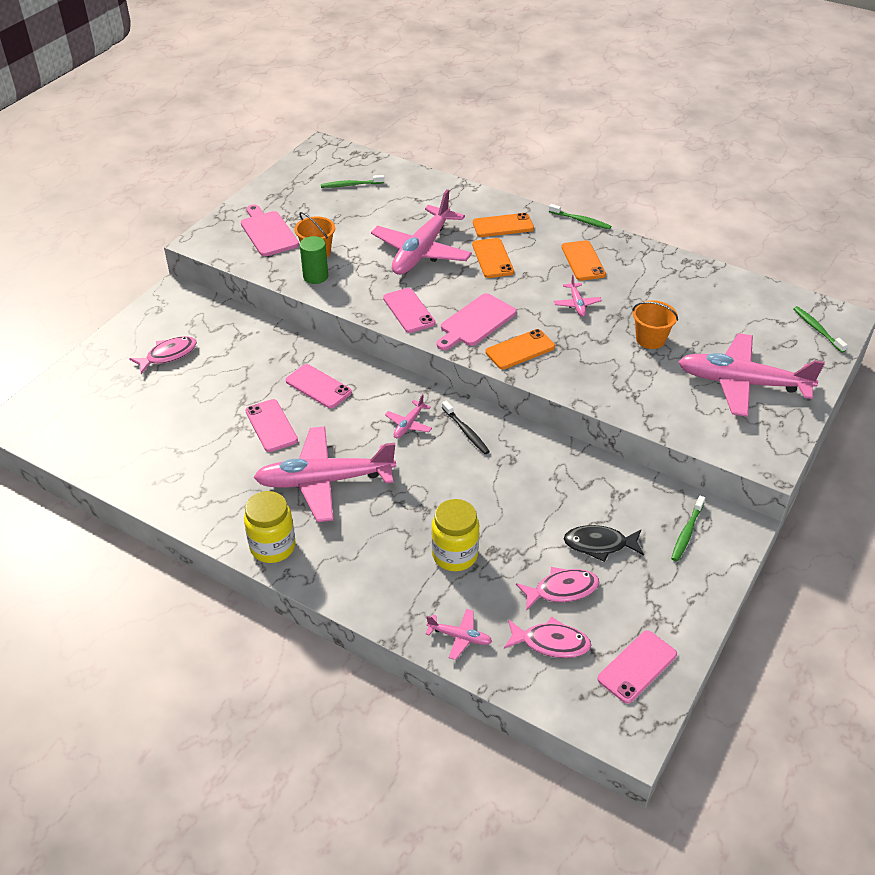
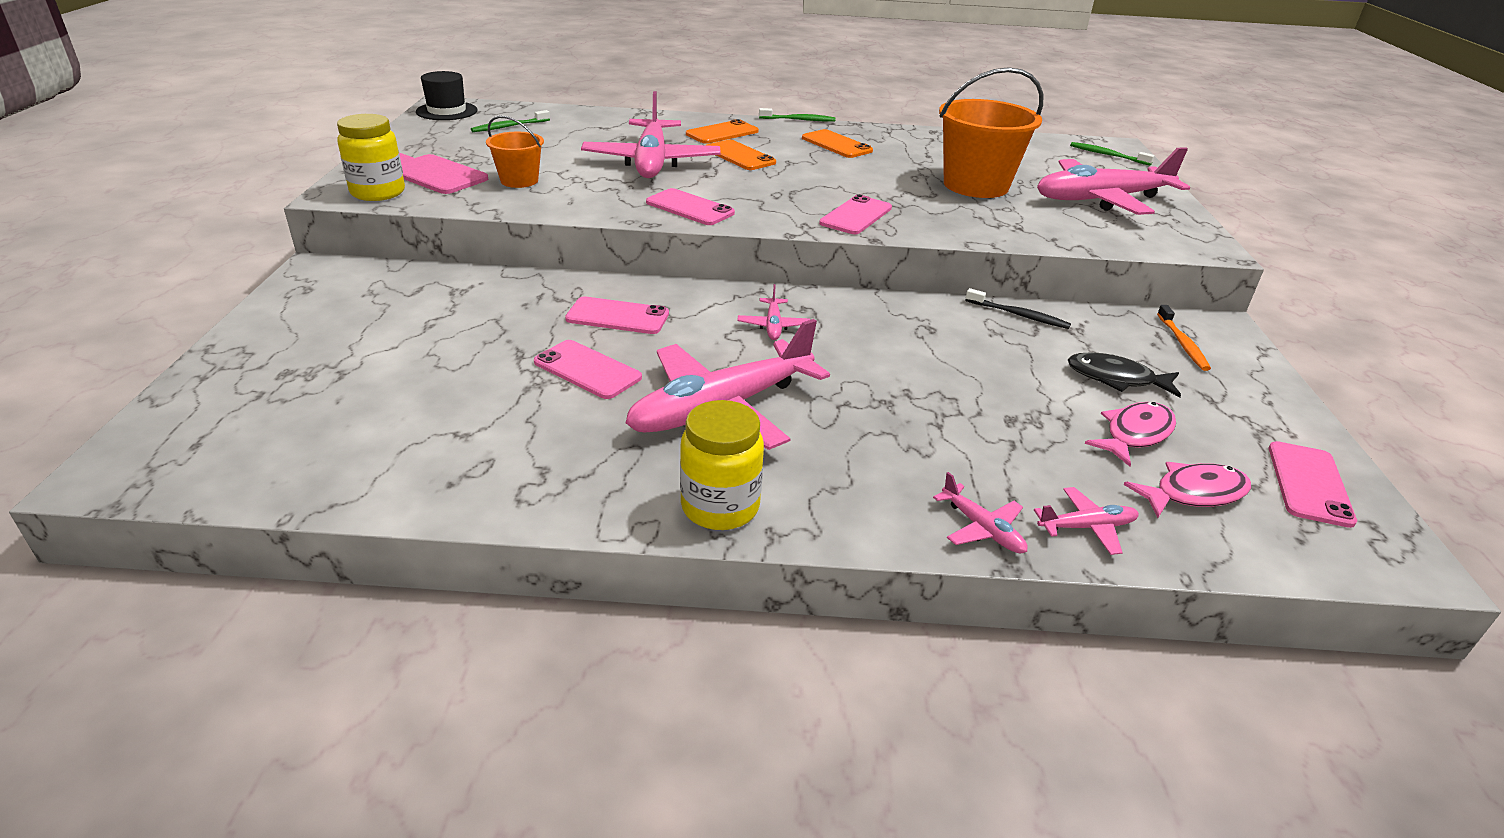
camera: 30 degrees left, 10 degrees down
pink fish [129,336,197,374] -> none
green cylinder [300,236,328,284] -> none
yellow jar [431,499,479,571] -> yellow jar moved to [337,114,405,201]
pink cutting board [437,293,517,350] -> none
black toothbrush [442,401,490,454] -> black toothbrush moved to [965,288,1071,329]
orange phone [485,329,555,369] -> pink phone [819,194,892,234]
pink plane [554,275,602,317] -> pink plane moved to [933,472,1028,554]
black fish [564,525,644,562] -> black fish turned 45 degrees clockwise [1068,352,1181,397]
orange bucket [632,300,678,349] -> orange bucket [939,67,1043,198], size x1.85
green toothbrush [671,496,705,561] -> orange toothbrush [1157,305,1211,371]
none -> black hat [416,71,478,120]

